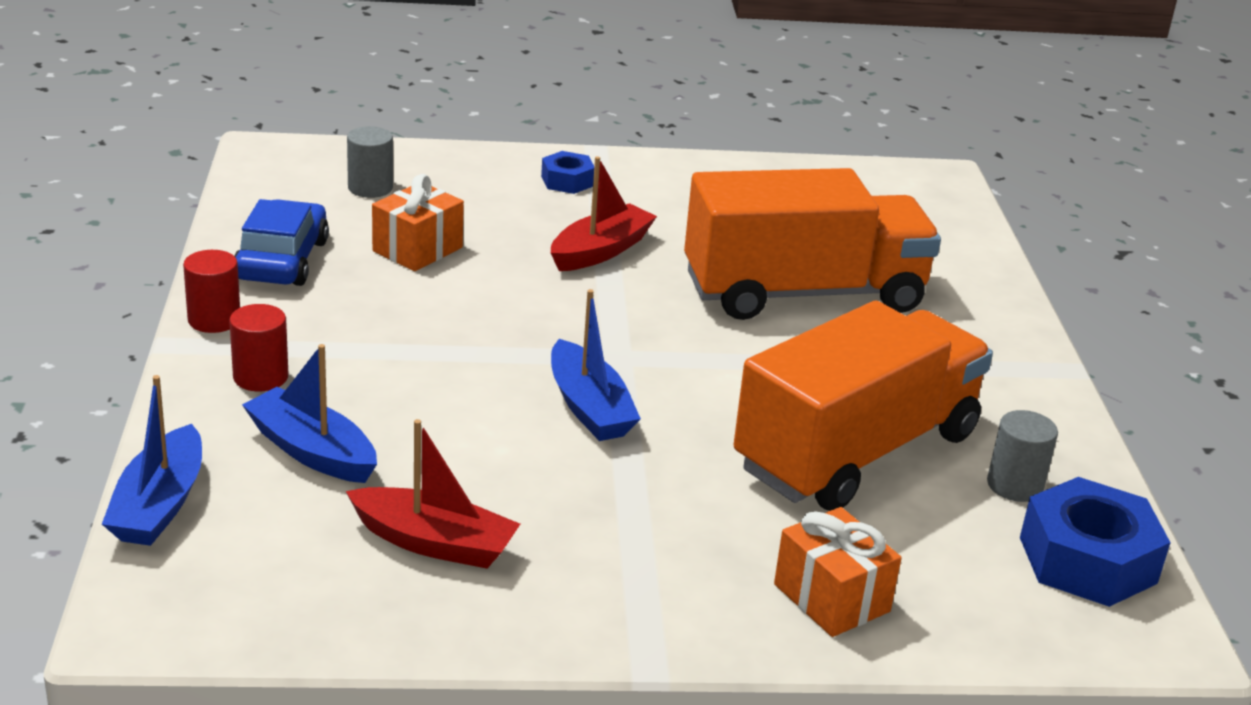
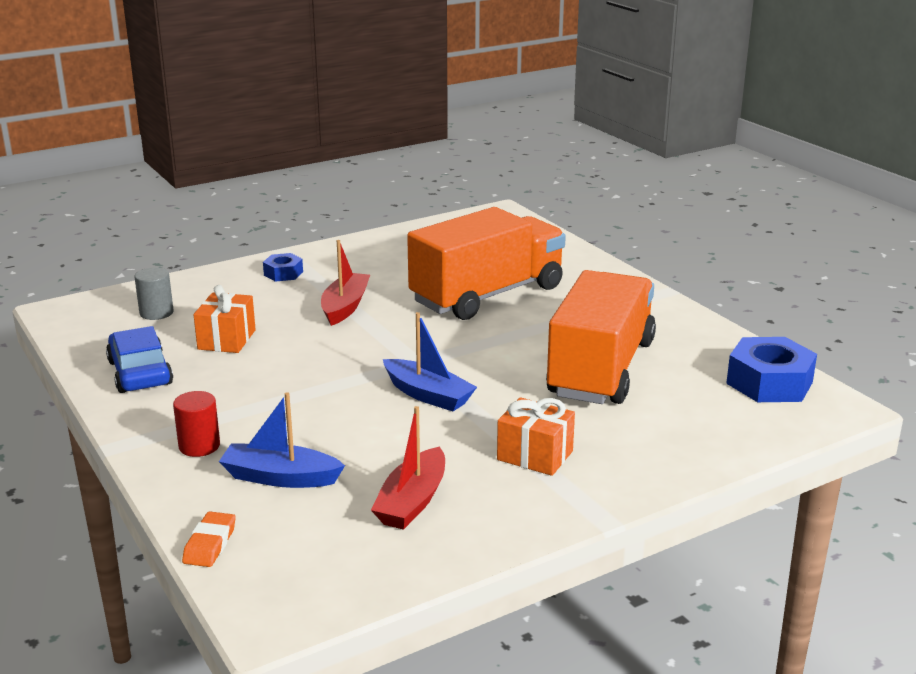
camera: 25 degrees left, 5 degrees down
blue boat [102,375,202,546] -> orange eraser [182,511,236,567]
red cylinder [183,250,240,333] -> none
red boat [346,419,520,569] -> red boat turned 120 degrees clockwise [371,406,445,530]
orange gift [774,507,902,637] -> orange gift moved to [497,397,575,476]
grey cylinder [987,410,1058,502] -> none

